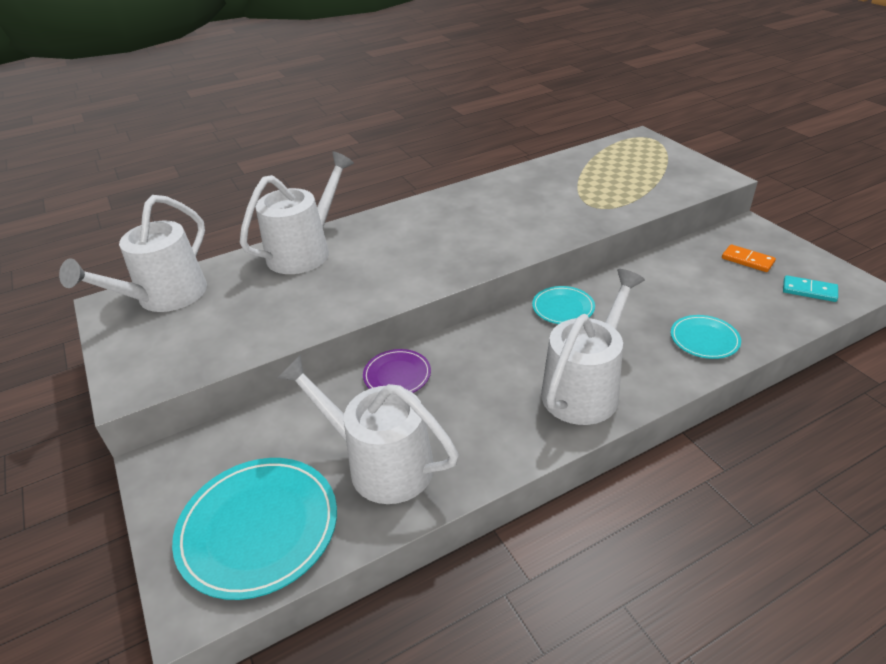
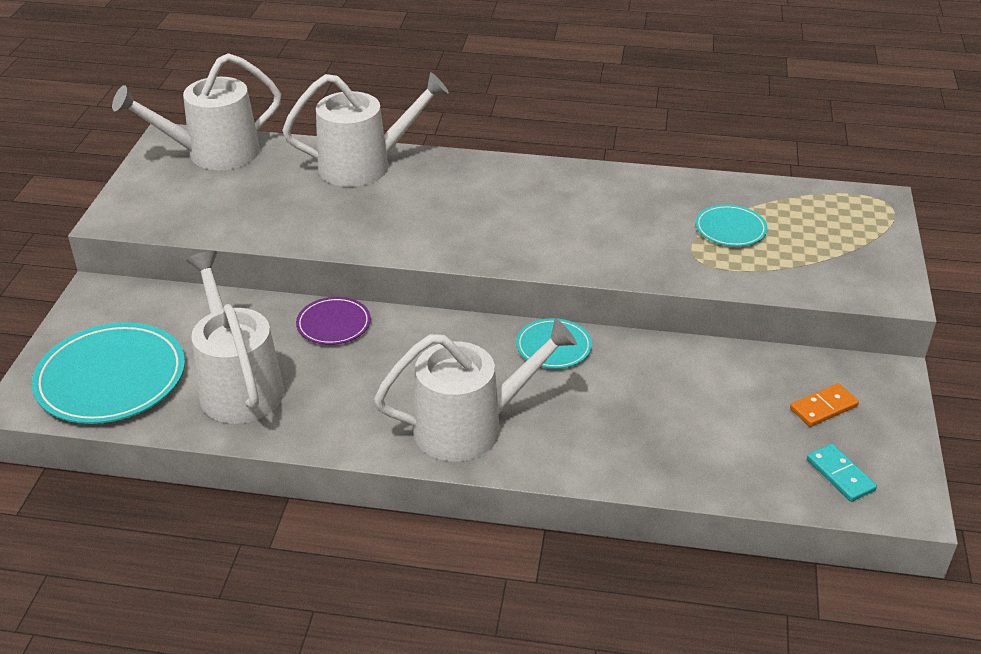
camera: 35 degrees right, 0 degrees up
turquoise plate [671,315,741,359] -> turquoise plate moved to [695,204,768,247]
orange domino [722,244,776,272] -> orange domino turned 75 degrees clockwise [790,383,859,427]

